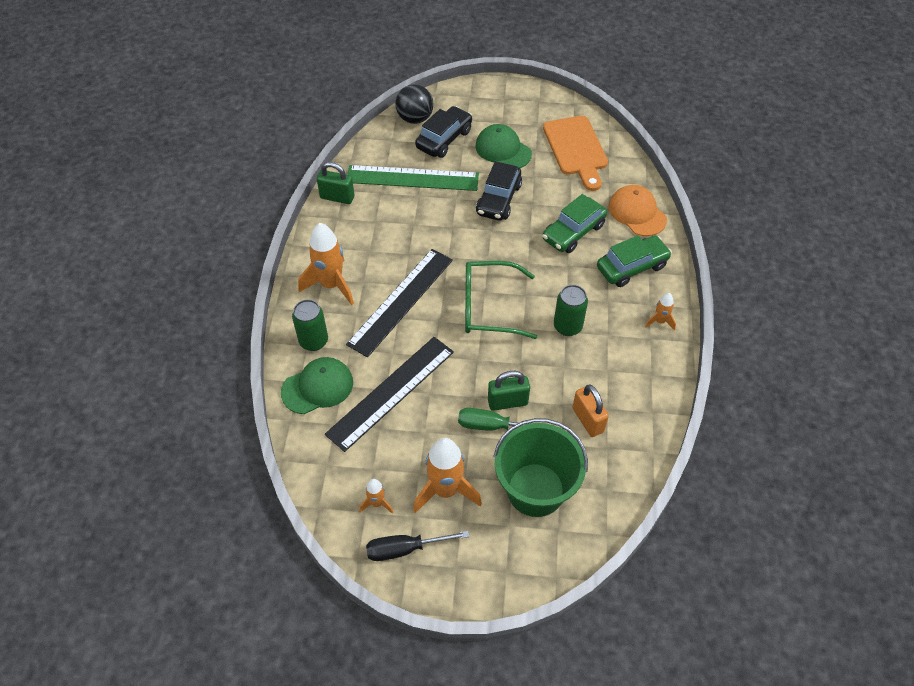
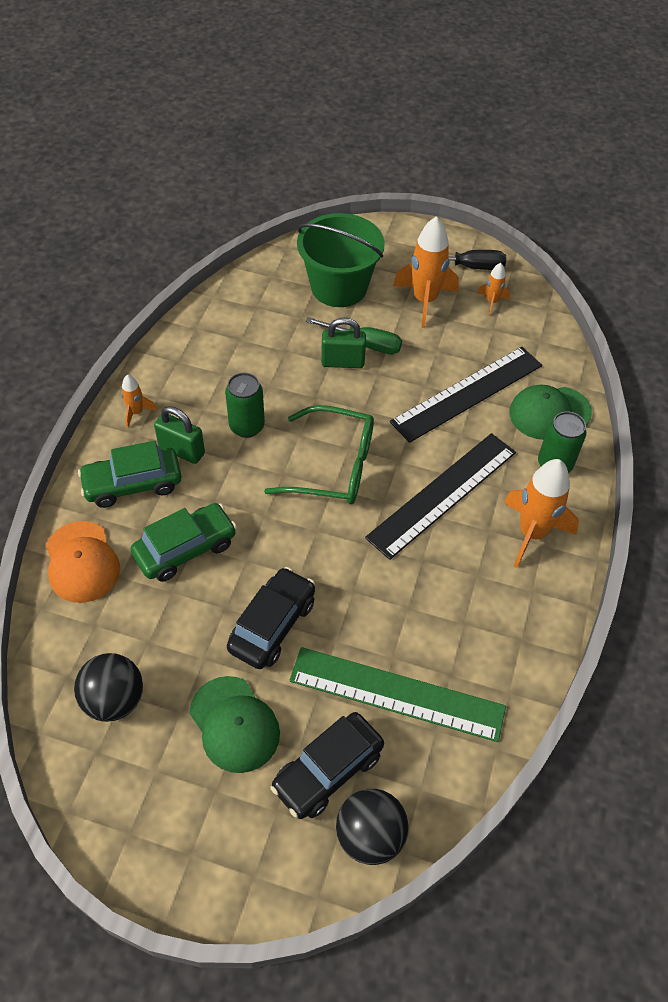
camera: 170 degrees left, 0 degrees up
green padlock [317,162,354,204] -> green padlock moved to [154,406,205,464]
orange cutting board [543,116,608,191] -> black ball [74,653,143,722]
orange padlock [572,385,609,437] -> none

